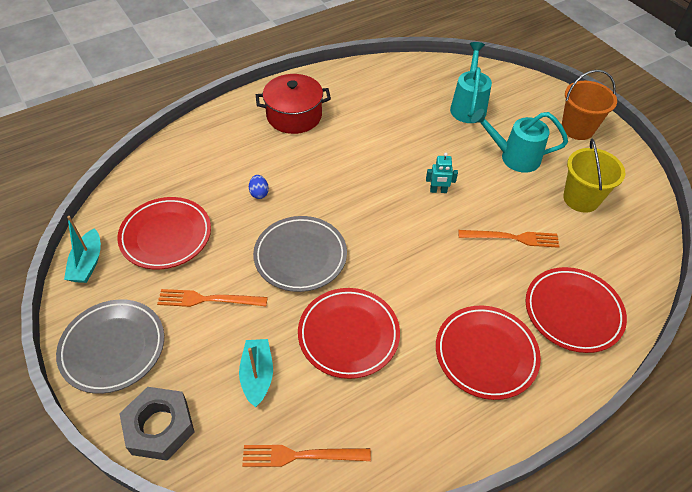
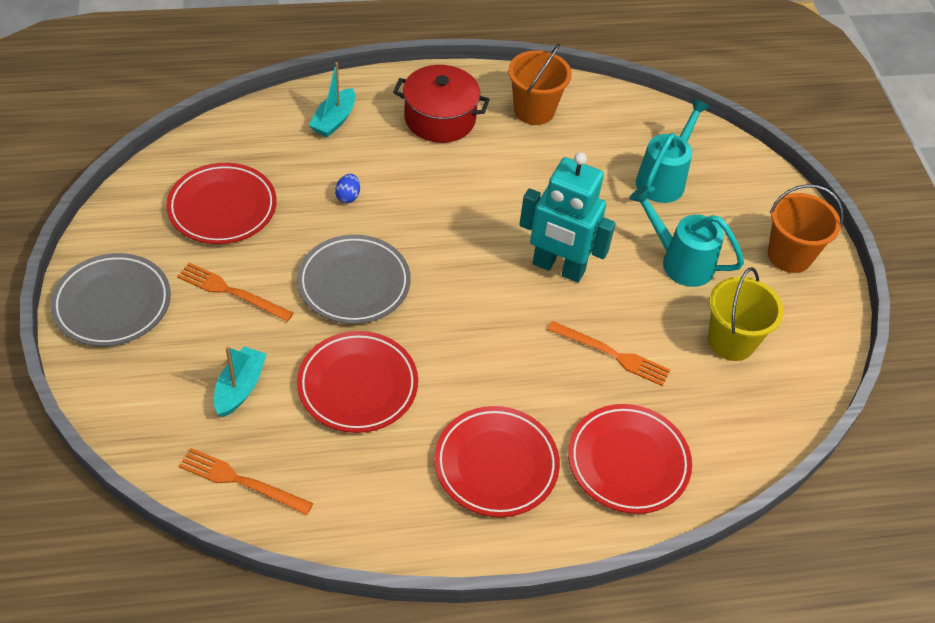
camera: 20 degrees right, 0 degrees up
turquoise boat [64,216,101,283] -> turquoise boat moved to [309,62,355,138]
grey nut [119,387,195,461] -> none
turquoise robot [426,153,458,193] -> turquoise robot [519,152,615,282], size x2.37
none -> orange bucket [508,43,572,125]

